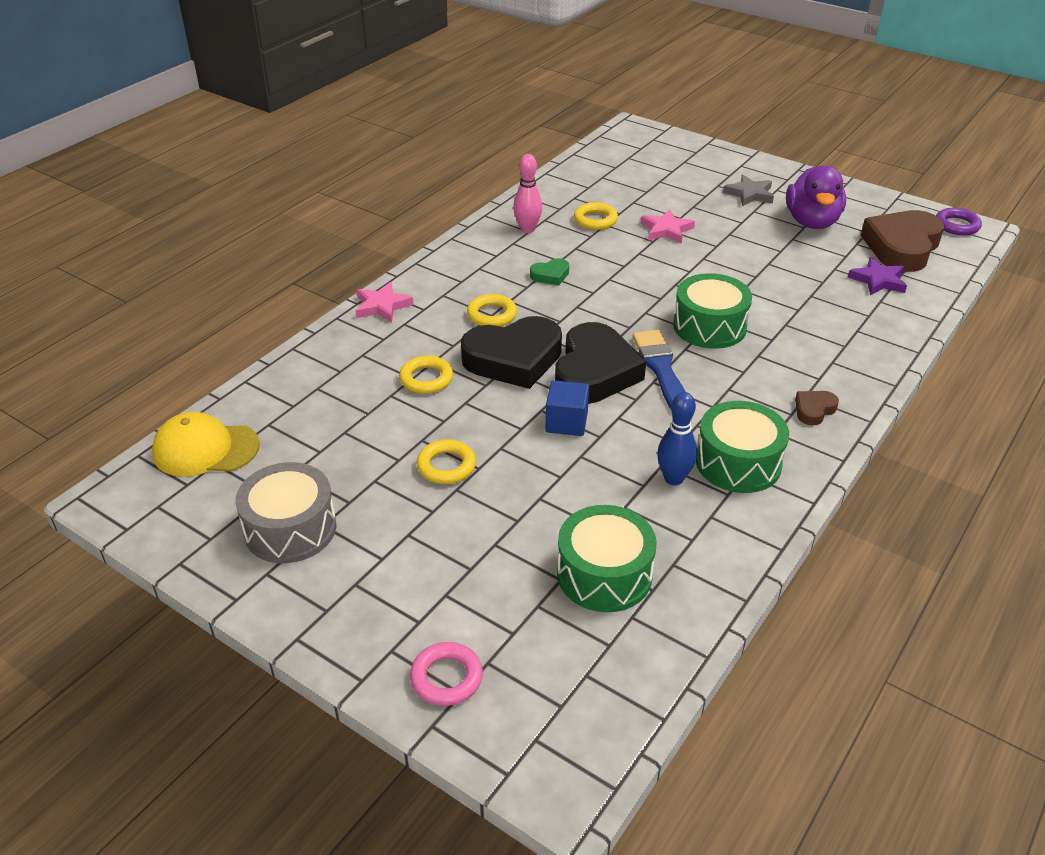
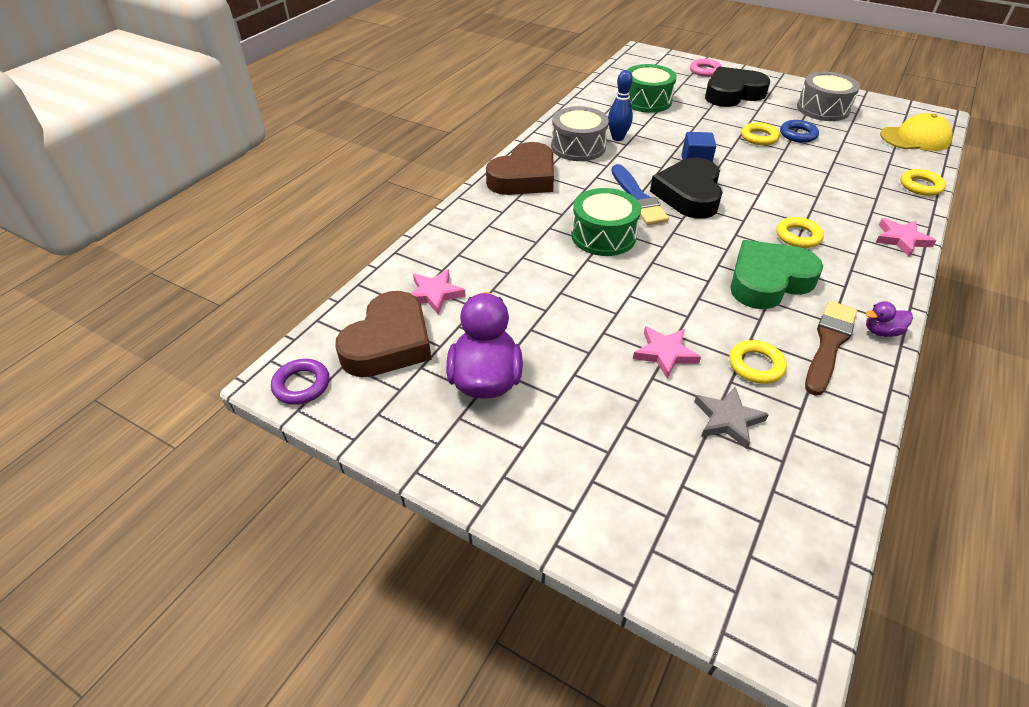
camera: 175 degrees right, 5 degrees up
yellow ring [399,356,453,394] -> yellow ring moved to [900,169,946,196]
black heart [461,316,562,389] -> black heart moved to [705,66,770,107]
pink bowling pin [513,154,542,233] -> brown brush [805,301,857,396]
green heart [530,258,569,286] -> green heart [730,240,823,309], size x2.26
green drum [696,401,789,493] -> grey drum [551,106,609,161]
grey star [723,175,774,206] -> grey star moved to [694,387,769,449]
brown heart [795,391,839,426] -> brown heart [486,142,554,195], size x2.26
purple star [848,257,907,295] -> pink star [410,269,466,315]
none -> blue ring [780,120,819,143]
none -> purple duck [866,301,913,337]

